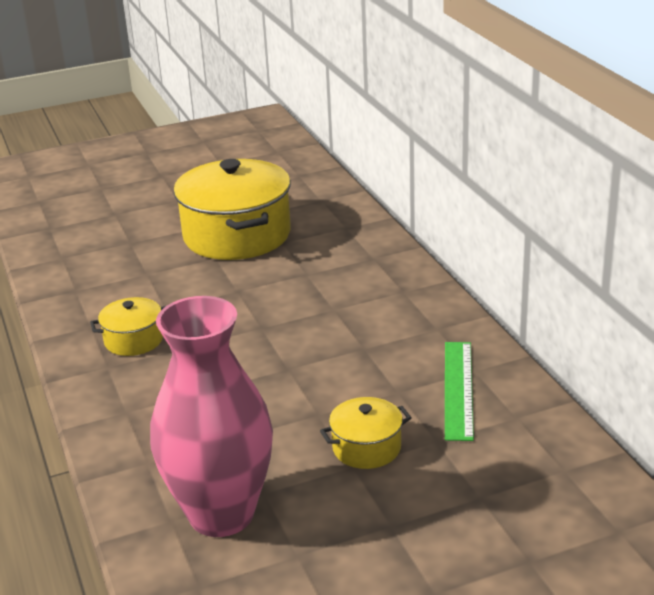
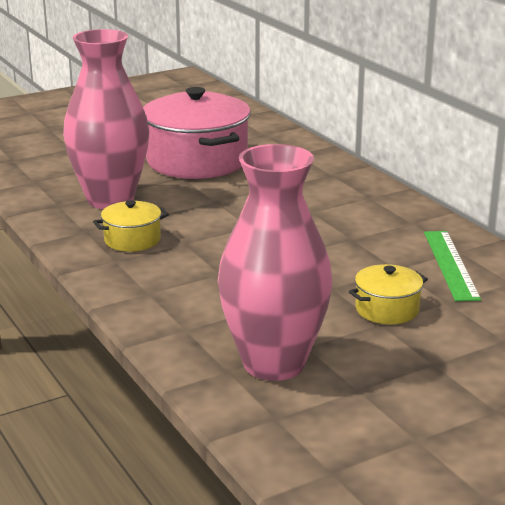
camera: 10 degrees left, 5 degrees down
yellow pot [173,159,291,260] -> pink pot [143,87,251,179]
none -> pink vase [63,29,149,209]

